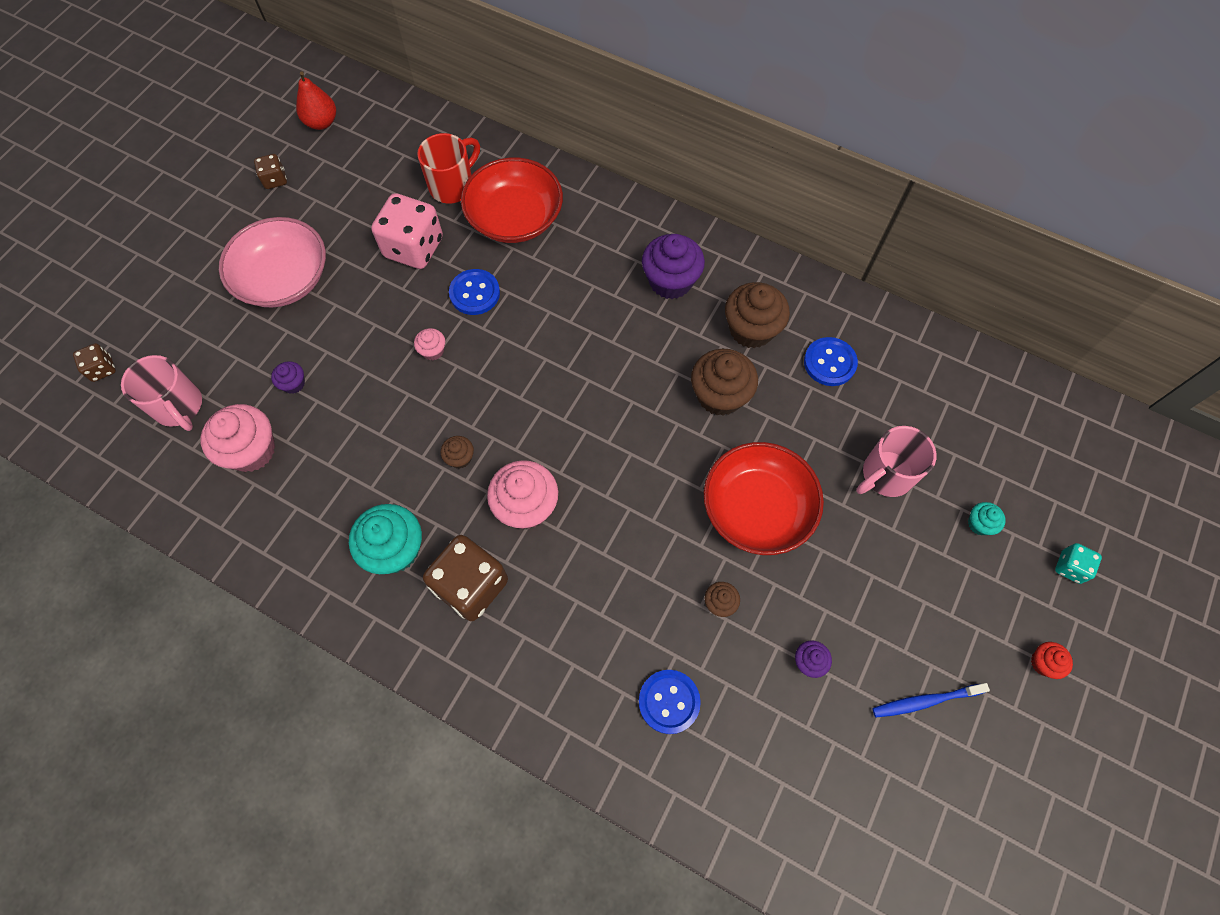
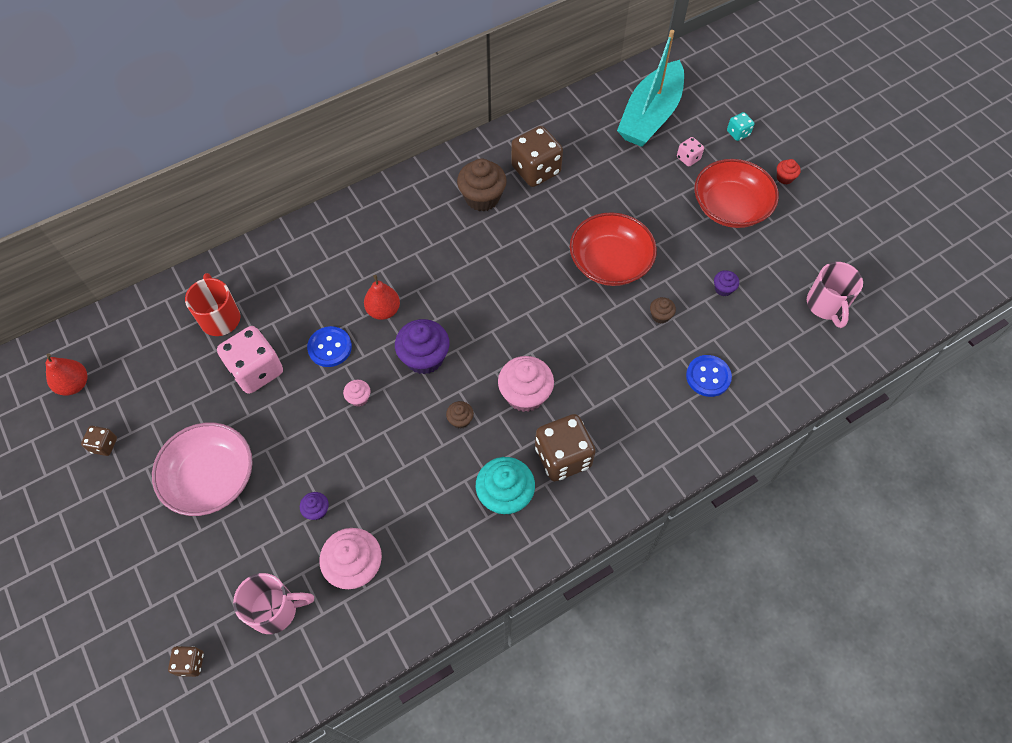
camera: 60 degrees left, 5 degrees down
red bowl [461,157,563,243] -> red bowl moved to [694,159,779,228]
purple cupcake [642,234,705,299] -> purple cupcake moved to [395,319,450,374]
brown cupcake [691,349,758,416] -> none
blue button [804,337,858,386] -> brown dice [511,126,563,187]
pink mug [856,426,937,497] -> pink mug moved to [807,262,863,328]
blue toothbrush [873,683,990,718] -> none
turquoise cupcake [968,502,1006,535] -> pink dice [677,137,704,167]
none -> red pear [364,275,400,320]
none -> turquoise boat [617,30,684,147]

